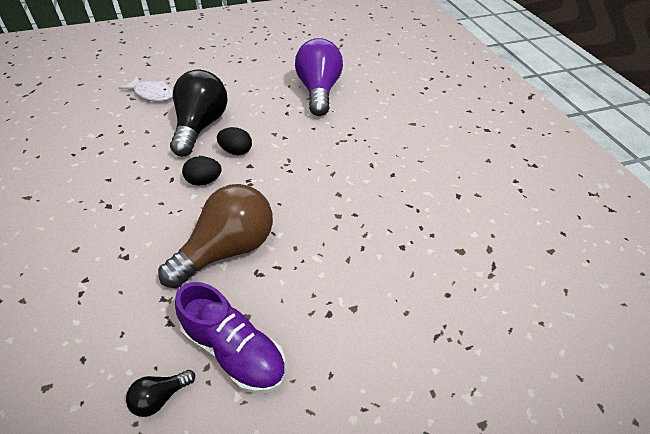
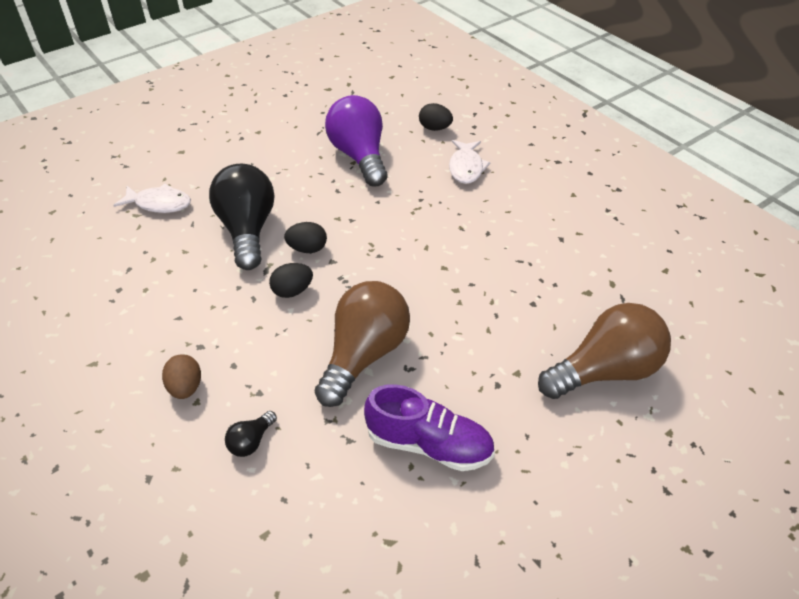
camera: 20 degrees left, 0 degrees up
black light bulb [126,370,195,417] -> black light bulb moved to [225,411,277,457]
none -> brown egg [162,354,201,399]
none -> black egg [419,103,453,131]
none -> white fish [449,140,491,184]
none -> brown light bulb [538,303,671,399]

